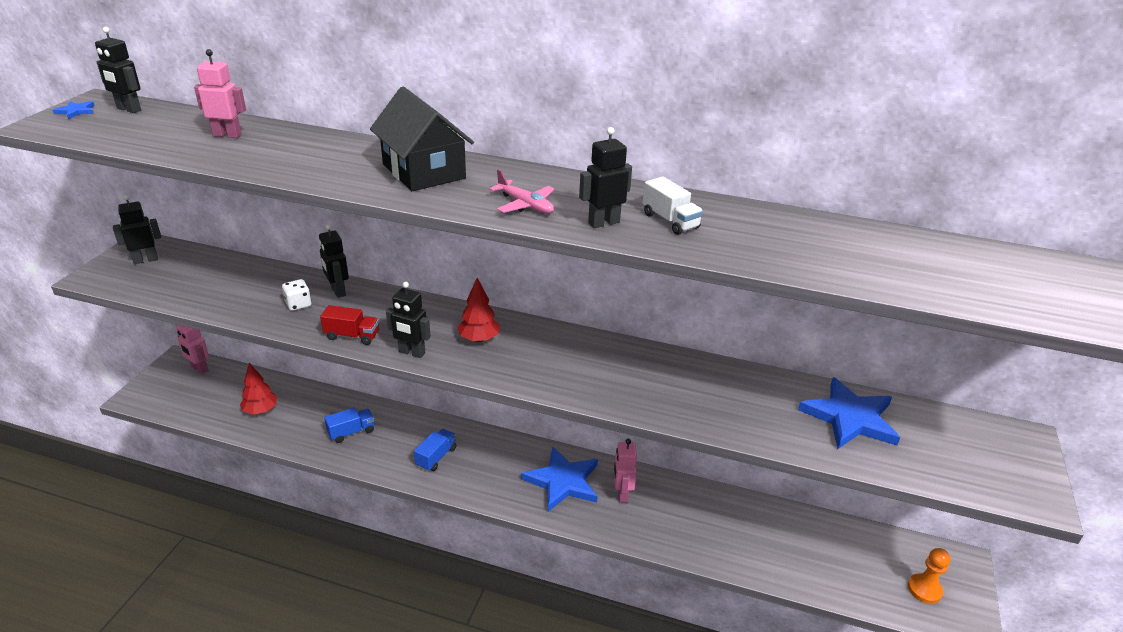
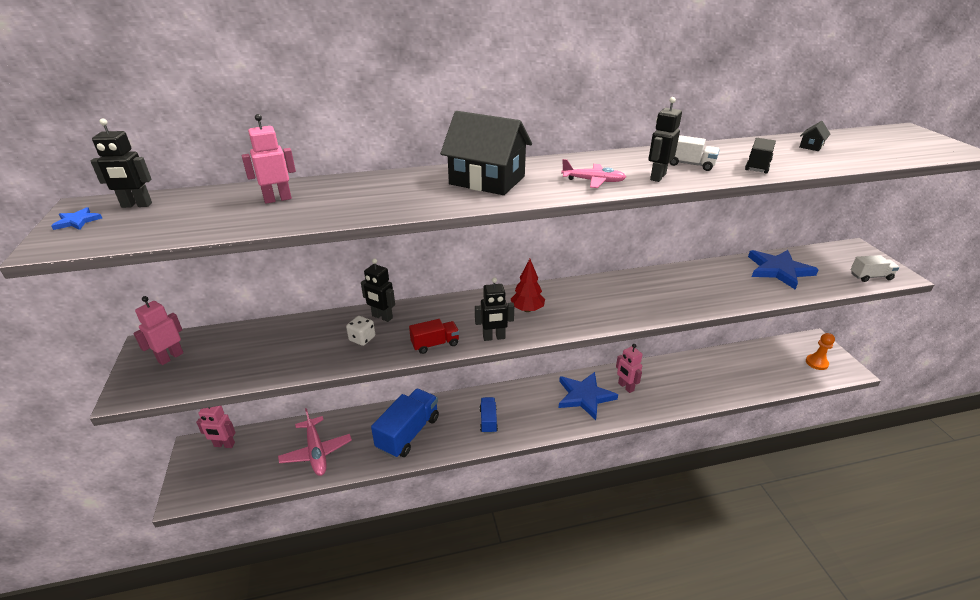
camera: 30 degrees left, 0 degrees up
black robot [113,194,161,264] -> pink robot [133,296,184,365]
red tree [240,363,277,415] -> pink plane [278,408,352,476]
blue truck [324,408,375,443] -> blue truck [371,389,439,458], size x1.84
none -> black truck [745,138,776,174]
none -> black house [800,121,831,151]
none -> white truck [850,255,900,282]

